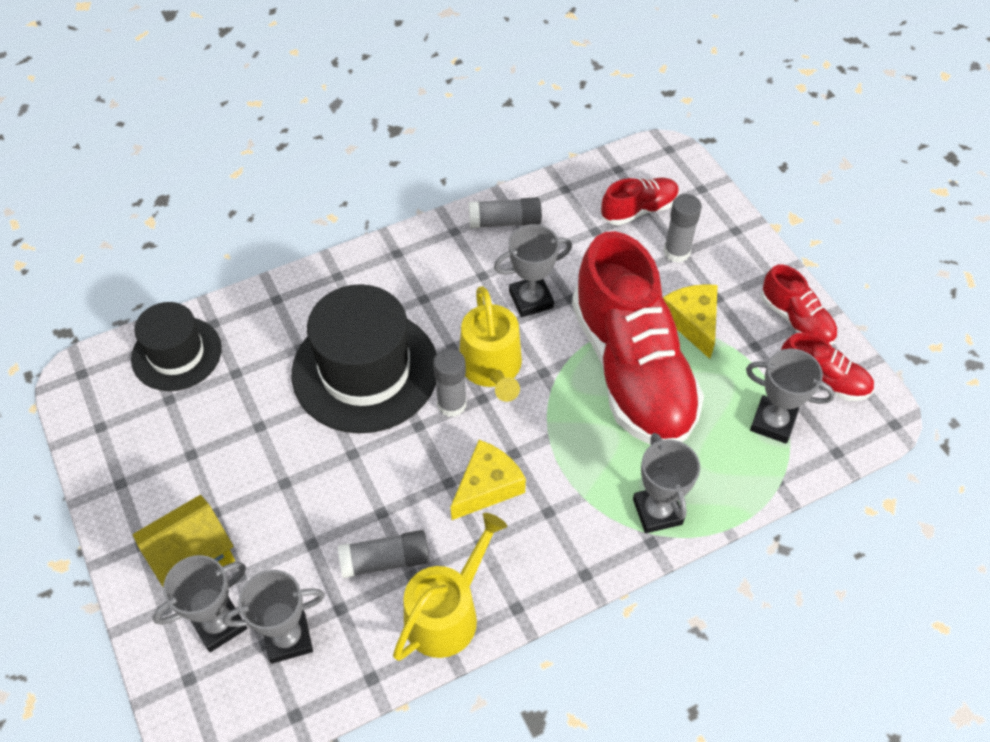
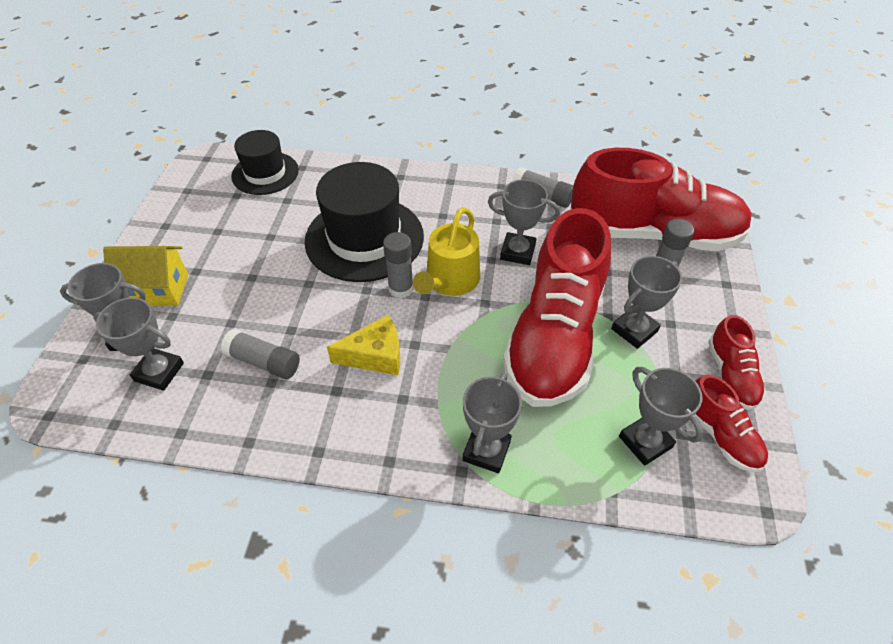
camera: 35 degrees right, 5 degrees down
yellow watering can [393,513,507,661] -> none
red shoe [601,177,679,225] -> red shoe [570,148,752,251], size x2.23
yellow cheese [663,284,718,359] -> grey trophy [611,256,682,349]

